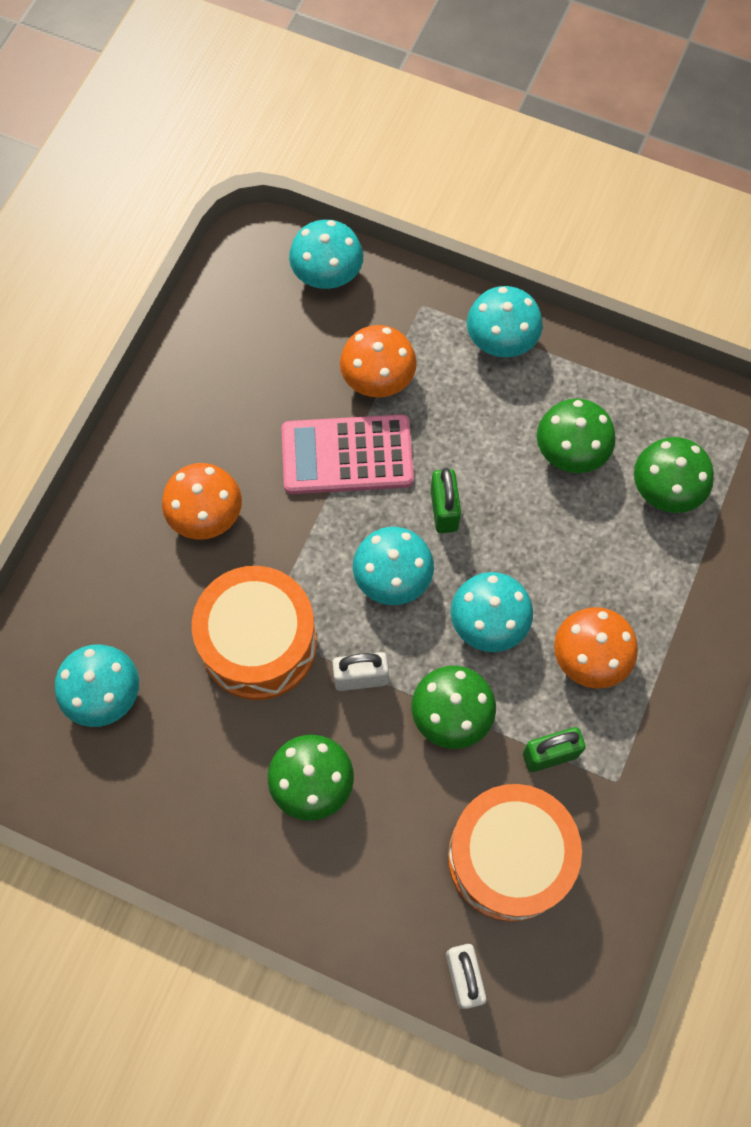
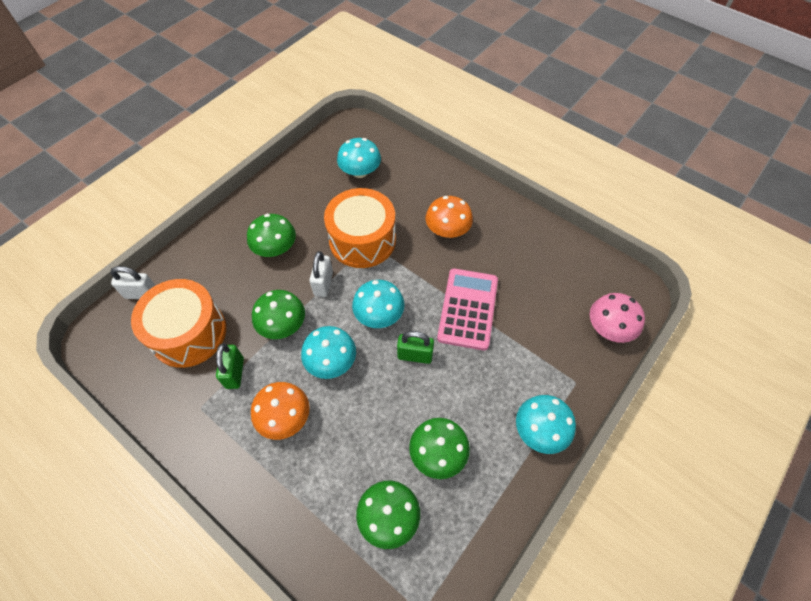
camera: 105 degrees right, 10 degrees down
turquoise mushroom [289,220,363,289] -> pink mushroom [590,293,645,343]
orange mushroom [340,325,417,397] -> none

